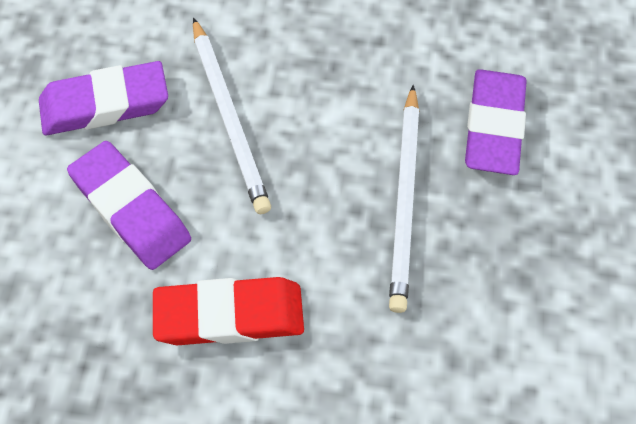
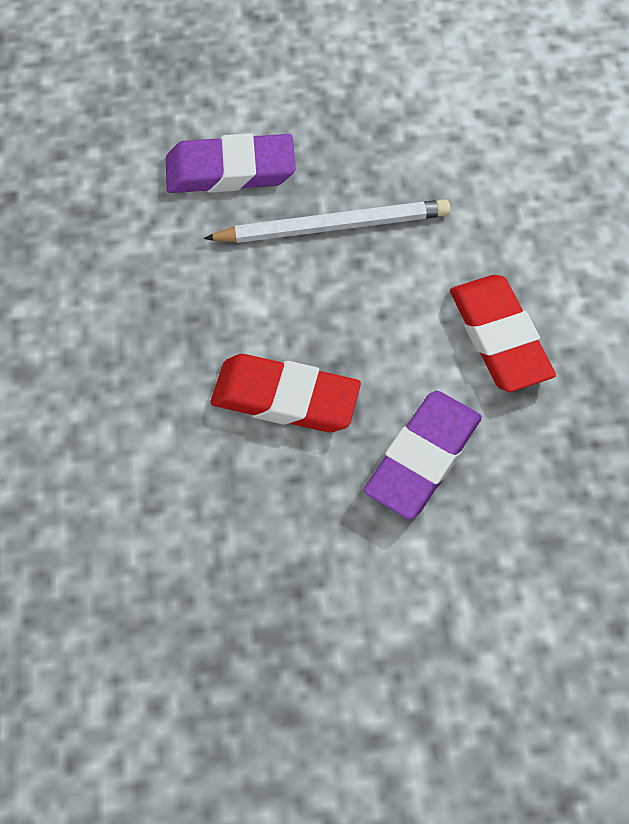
camera: 105 degrees left, 0 degrees up
purple eraser [39,61,168,135] -> none
white pencil [193,18,271,214] -> red eraser [211,354,361,432]

